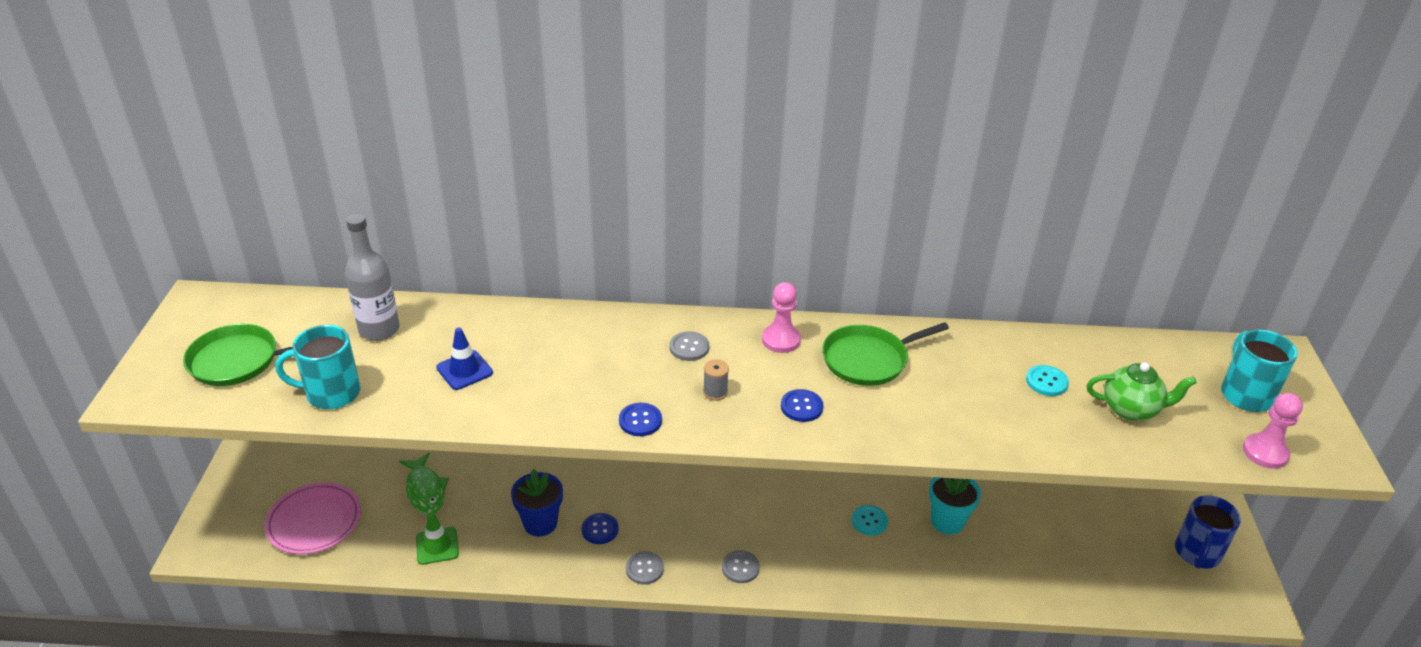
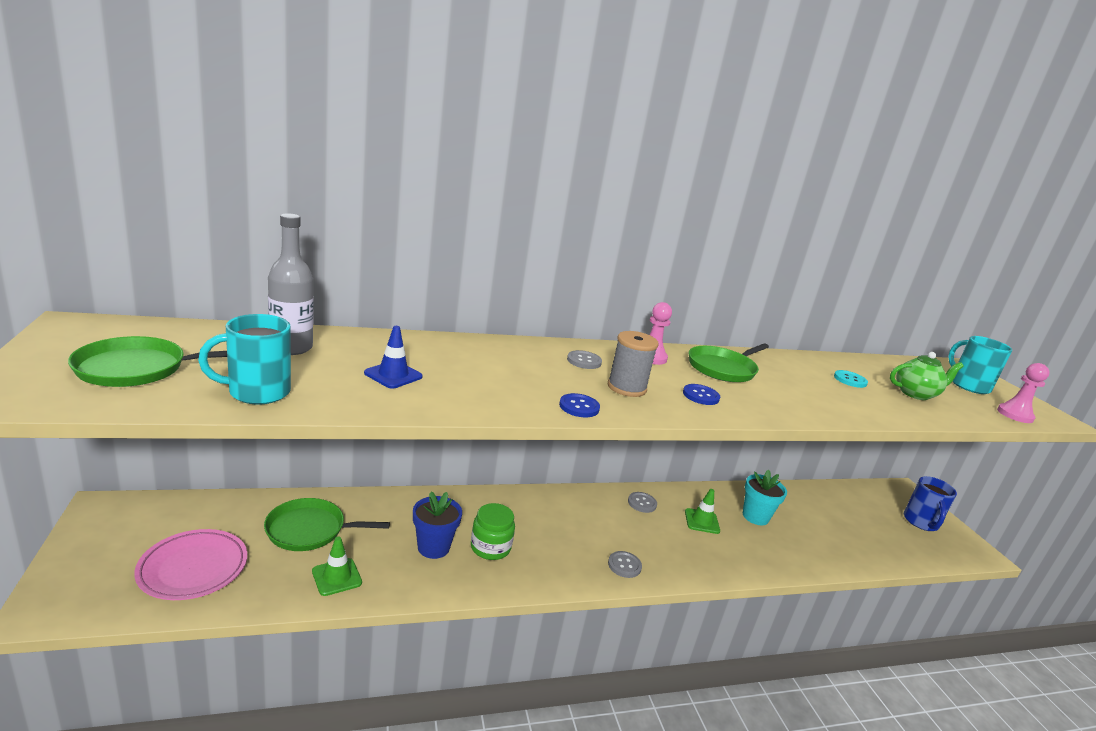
camera: 20 degrees left, 15 degrees down
green fish [399,452,449,515] -> green pan [264,498,390,551]
blue button [582,513,619,544] -> green jar [471,503,515,560]
grey button [626,551,664,585] -> grey button moved to [628,492,657,513]
grey spool [703,359,729,401] -> grey spool [608,331,659,397], size x1.82
turquoise button [851,505,888,536] -> green traffic cone [685,489,720,534]

